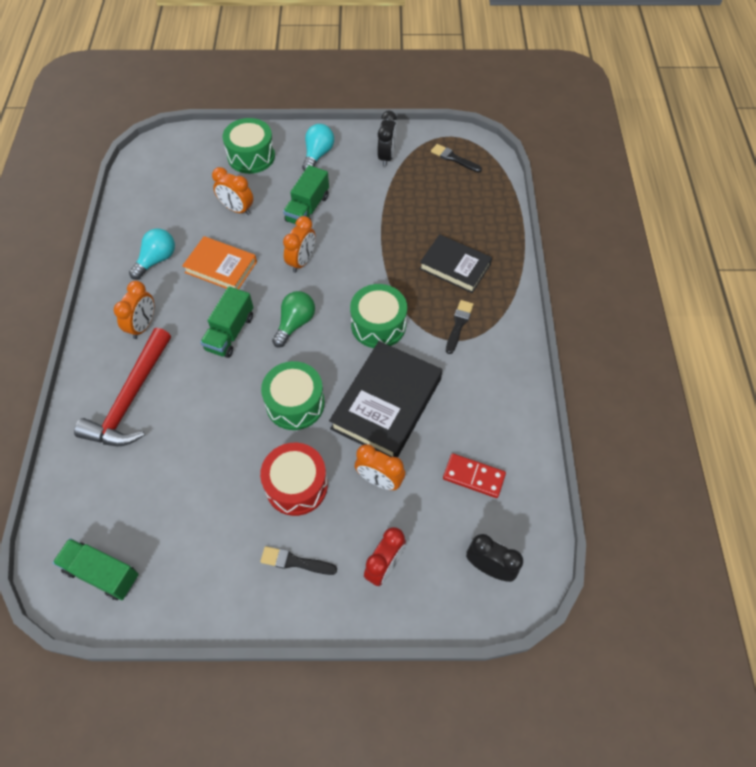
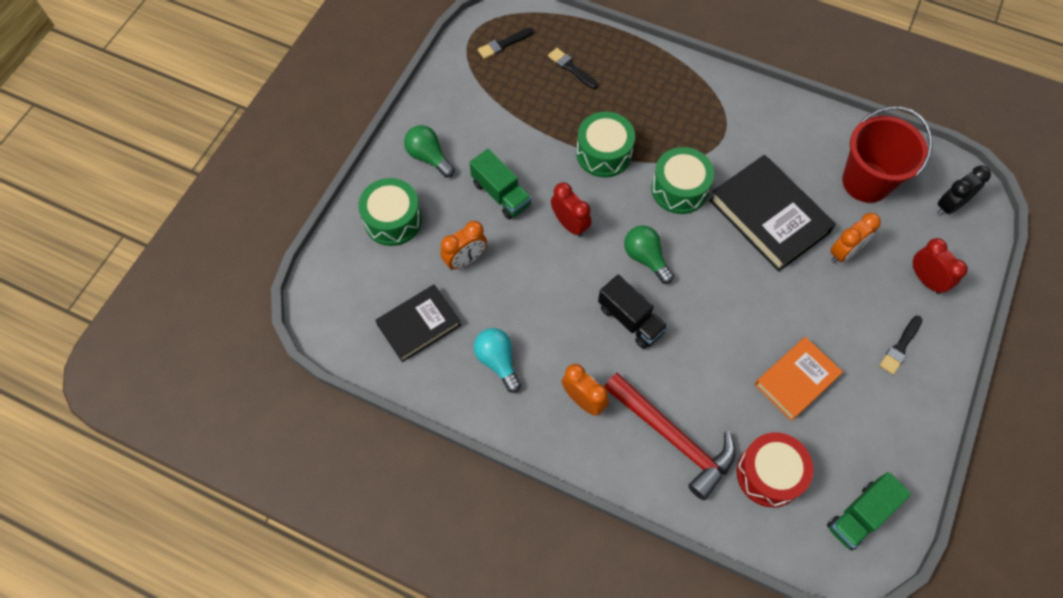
camera: 65 degrees left, 5 degrees up
orange book [182,236,257,289] -> orange book moved to [755,337,843,421]
green truck [200,286,253,358] -> black truck [598,274,668,349]
red drum [260,443,328,516] -> red drum moved to [737,432,814,507]
green drum [261,361,325,430] -> green drum moved to [576,111,635,177]
orange clock [283,216,316,273] -> red clock [551,182,591,237]
turquoise light bulb [302,124,334,171] -> green light bulb [404,125,455,178]
black clock [377,111,397,167] -> none
black book [419,234,492,293] -> black book moved to [375,285,461,362]
red domino [443,453,506,498] -> red bucket [842,106,933,203]
black brush [446,300,474,354] -> black brush moved to [548,48,598,89]

